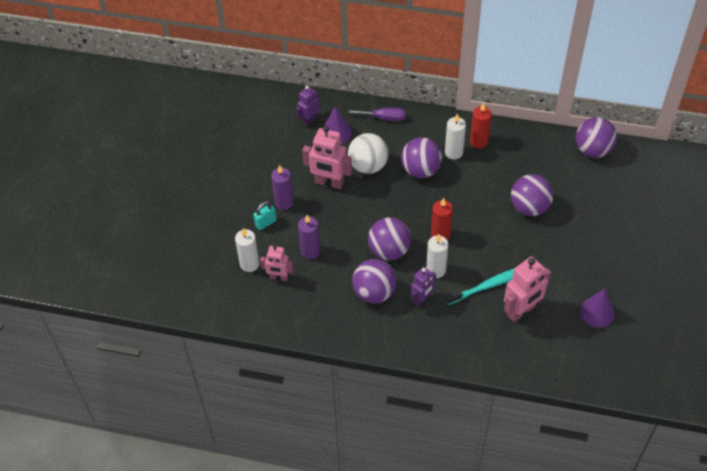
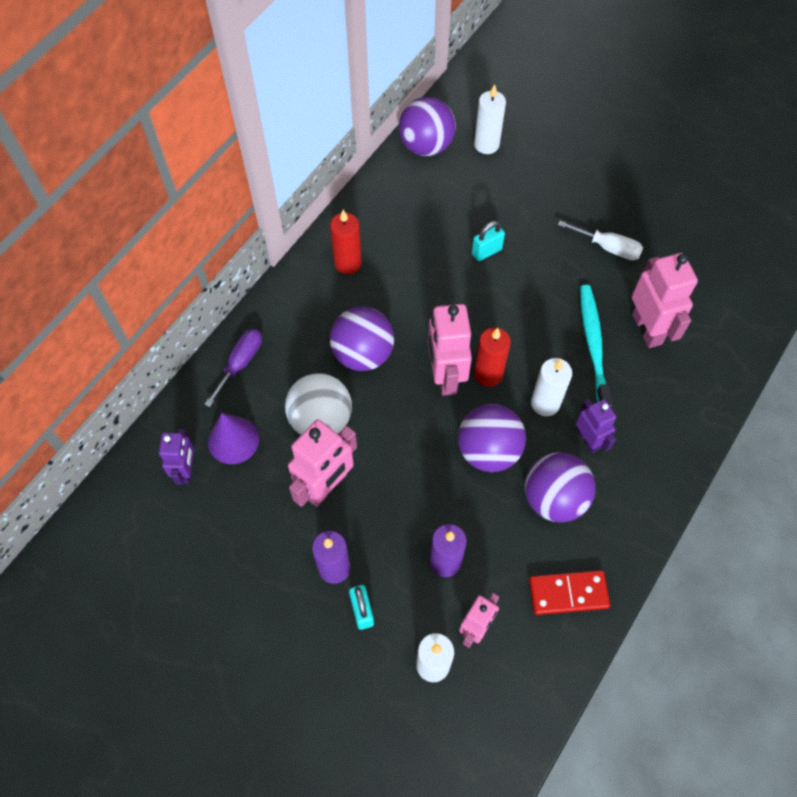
camera: 70 degrees left, 10 degrees up
purple robot [296,86,319,126] -> purple robot turned 150 degrees counterclockwise [159,429,194,485]
white candle [445,113,466,159] -> white candle moved to [474,84,506,154]
purple ball [511,174,553,216] -> turquoise padlock [472,221,505,261]
purple cone [580,289,615,328] -> none
none -> pink robot [428,304,472,396]
none -> red domino [529,570,610,615]
none -> white screwdriver [558,221,643,260]

